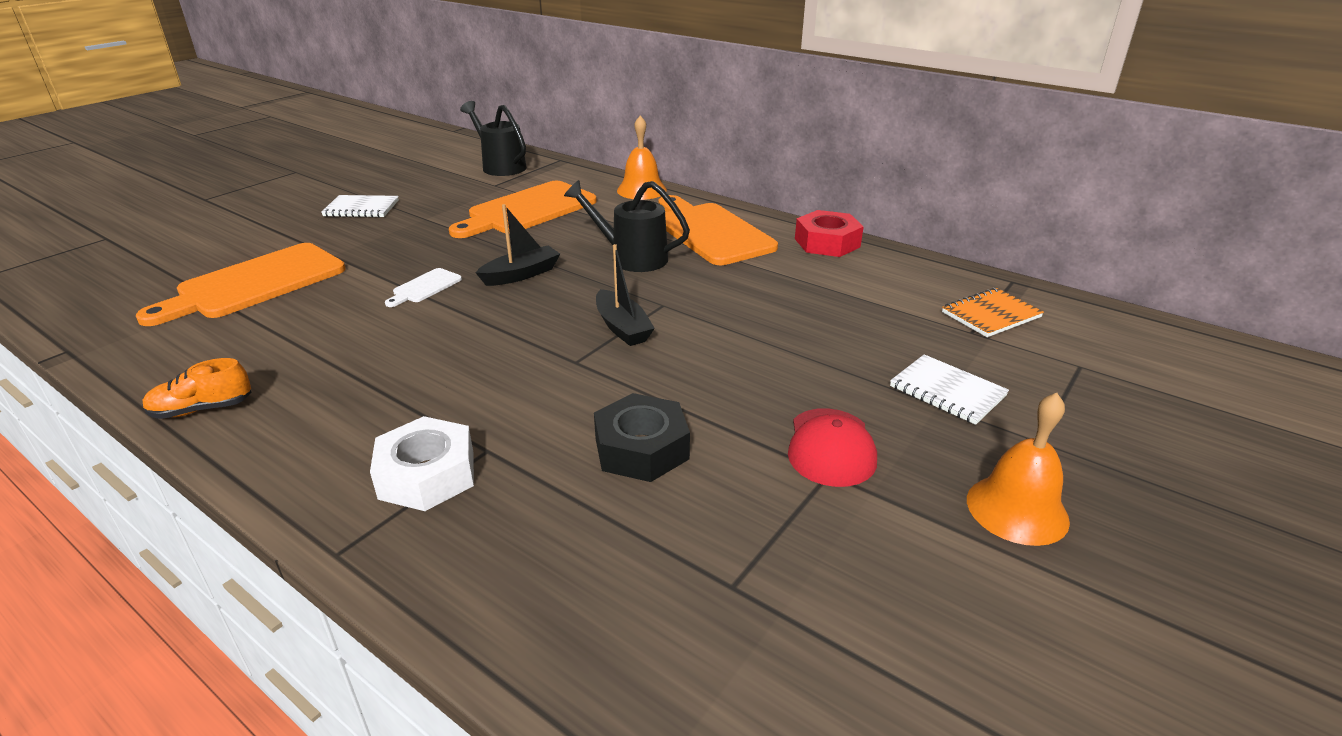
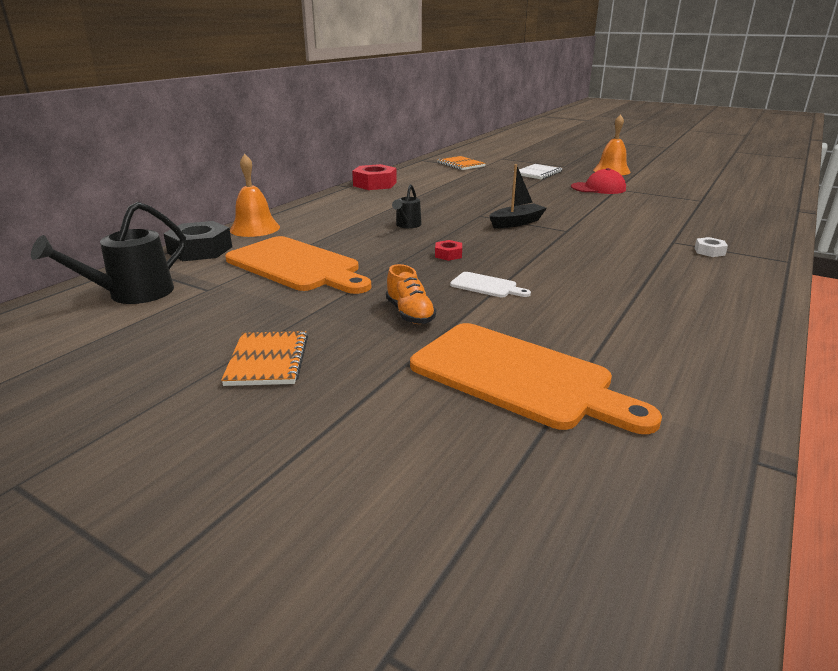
camera: 95 degrees left, 5 degrees down
orange shoe [143,358,251,419] -> orange shoe moved to [386,264,436,324]
white notebook [321,195,399,218] -> orange notebook [221,331,308,386]
white nut [370,416,474,511] -> white nut [694,237,728,257], size x0.49
black boat [475,204,560,286] -> red nut [435,240,462,261]
black watering can [564,180,690,272] -> black watering can [392,184,422,228], size x0.57
black nut [594,393,690,482] -> black nut moved to [163,221,232,261]
orange cutting board [658,195,778,265] -> none

